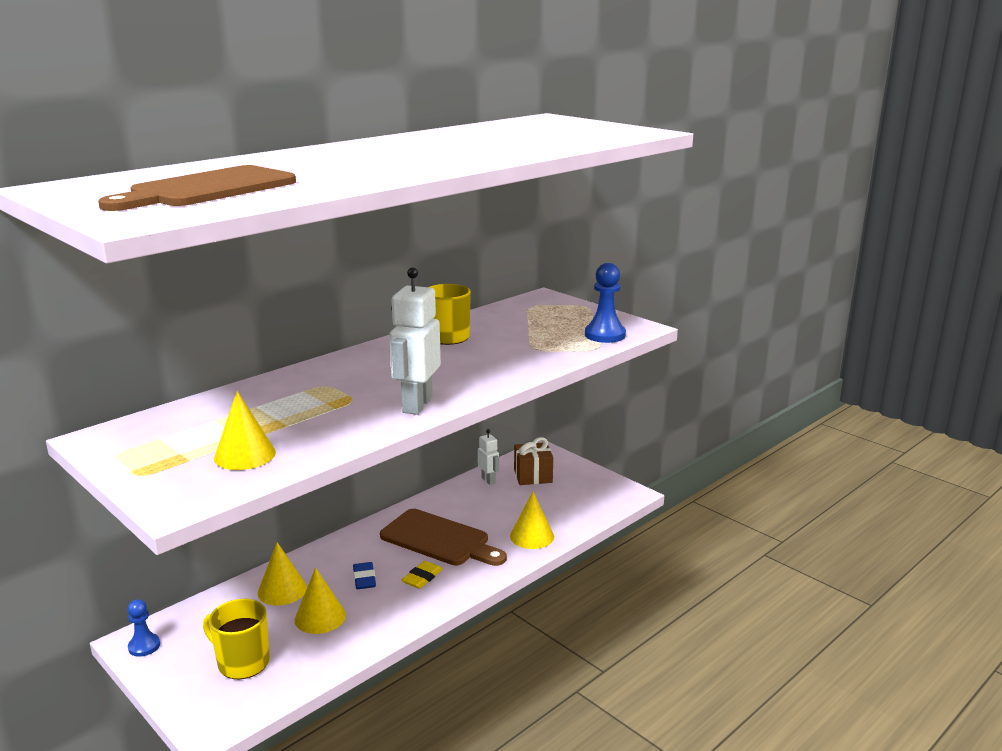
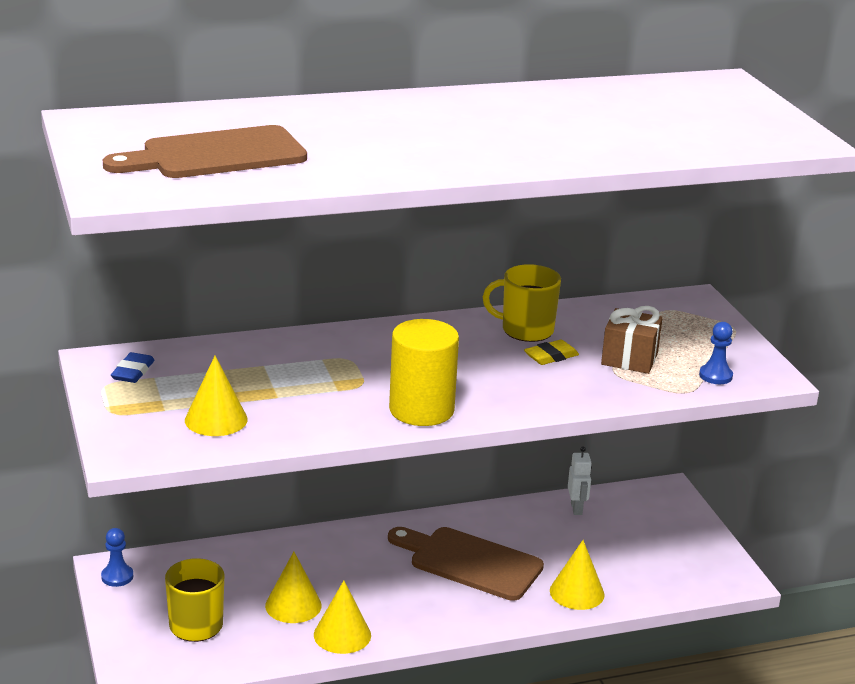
camera: 25 degrees right, 5 degrees up
yellow cone [258,542,307,606] -> yellow cone moved to [314,581,371,654]
blue eraser [353,562,376,589] -> blue eraser moved to [111,352,155,383]
brown cutting board [380,509,507,566] -> brown cutting board turned 150 degrees clockwise [388,527,544,601]
white robot [389,267,441,415] -> yellow cylinder [389,319,459,426]
yellow eraser [402,561,442,589] -> yellow eraser moved to [524,339,579,365]
brown gift [514,437,553,485] -> brown gift moved to [601,306,663,374]
blue pawn [585,263,626,343] -> blue pawn [699,322,733,384], size x0.63

